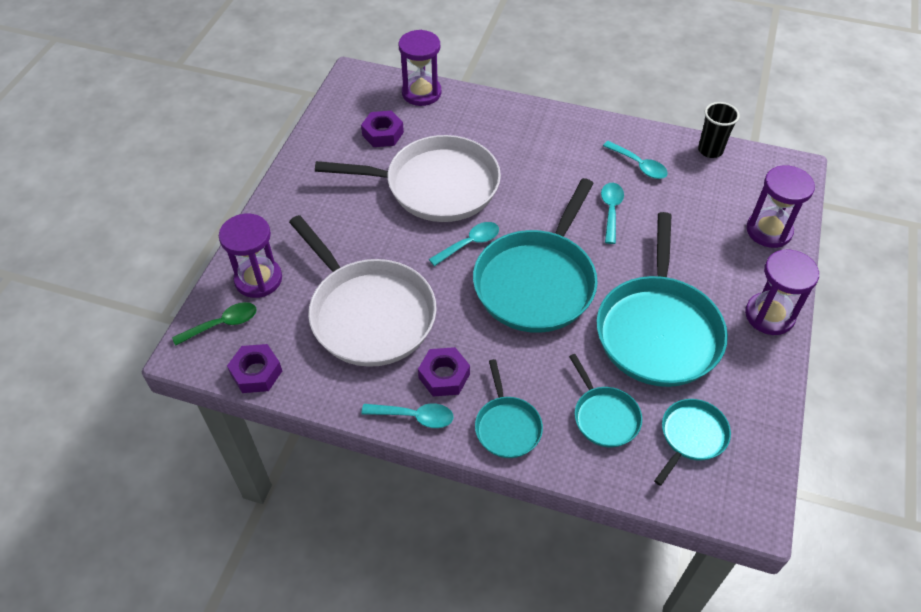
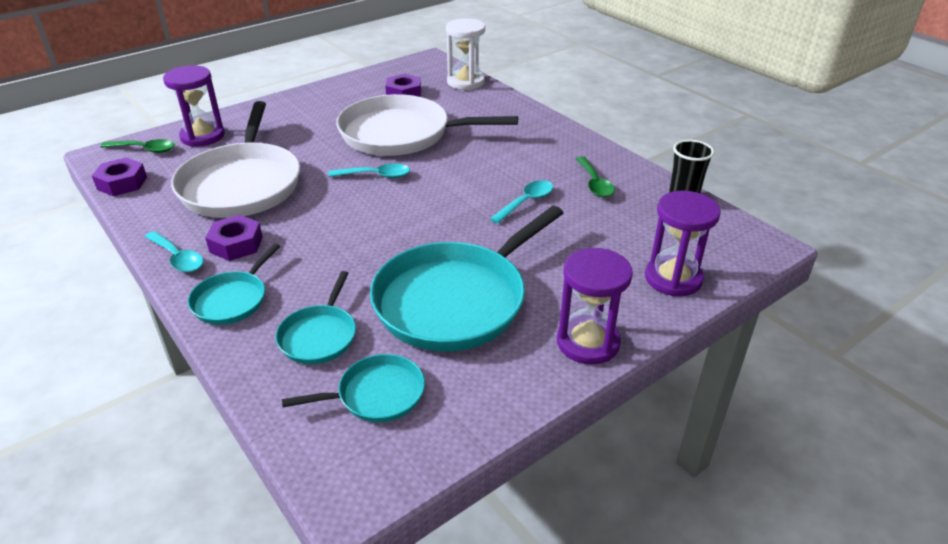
camera: 35 degrees right, 15 degrees down
white pan [315,135,501,222] -> white pan turned 150 degrees clockwise [336,94,518,156]
purple hourglass [398,30,441,106] -> white hourglass [446,18,485,90]
turquoise pan [473,178,598,333] -> none
turquoise spoon [603,141,668,179] -> green spoon [575,156,615,197]

